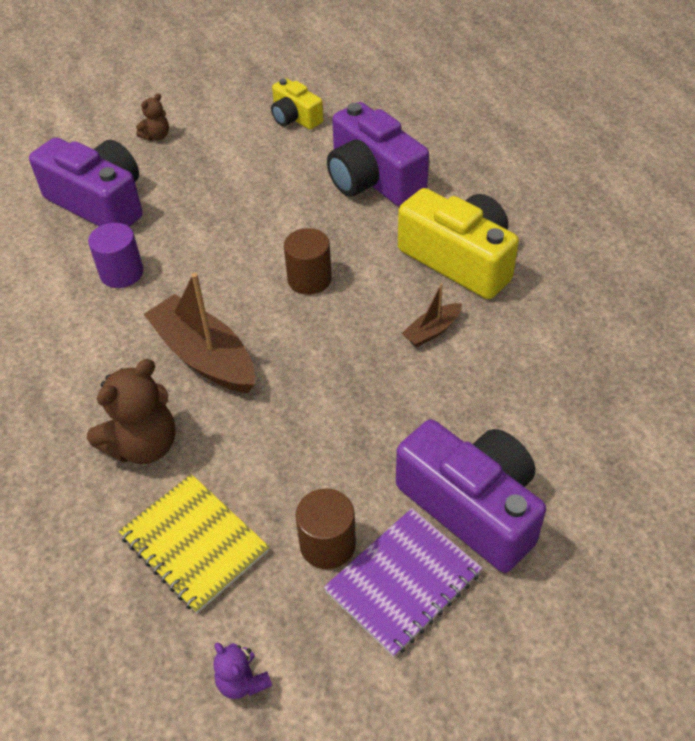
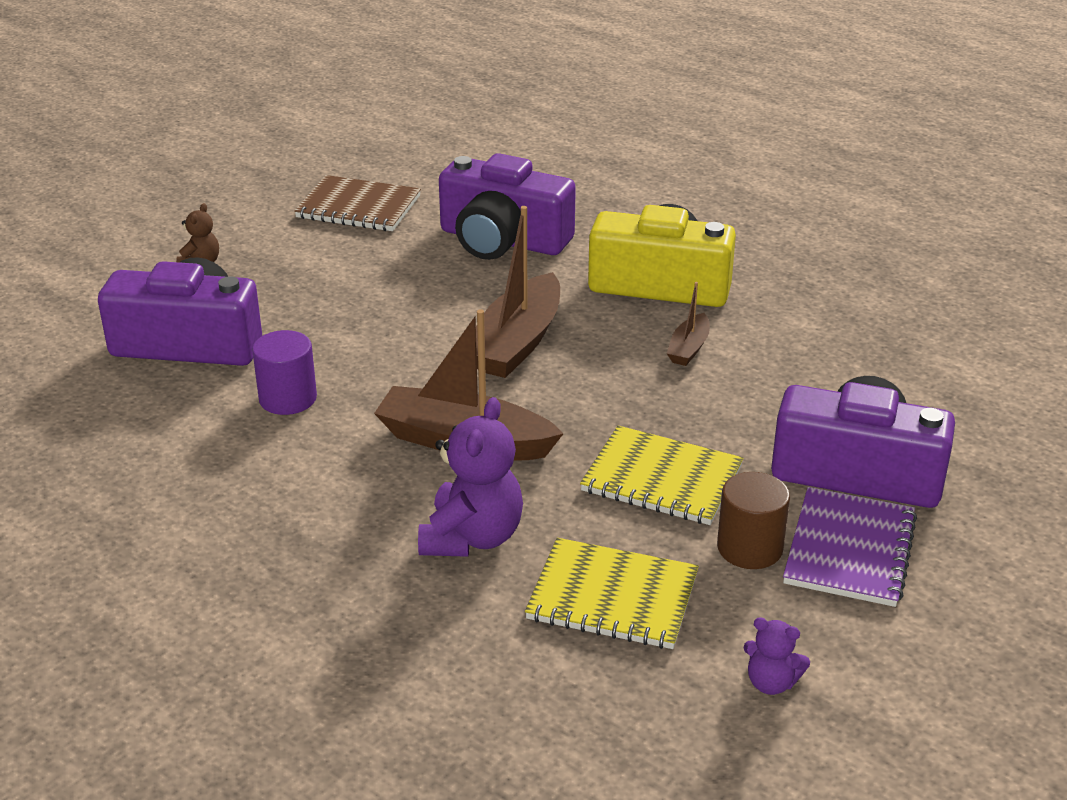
camera: 30 degrees left, 15 degrees down
brown teddy bear [87,359,176,464] -> purple teddy bear [418,397,523,557]
yellow camera [271,78,323,130] -> brown notebook [294,175,421,231]
brown cylinder [284,228,332,295] -> brown boat [476,206,560,378]
none -> yellow notebook [580,426,744,525]

